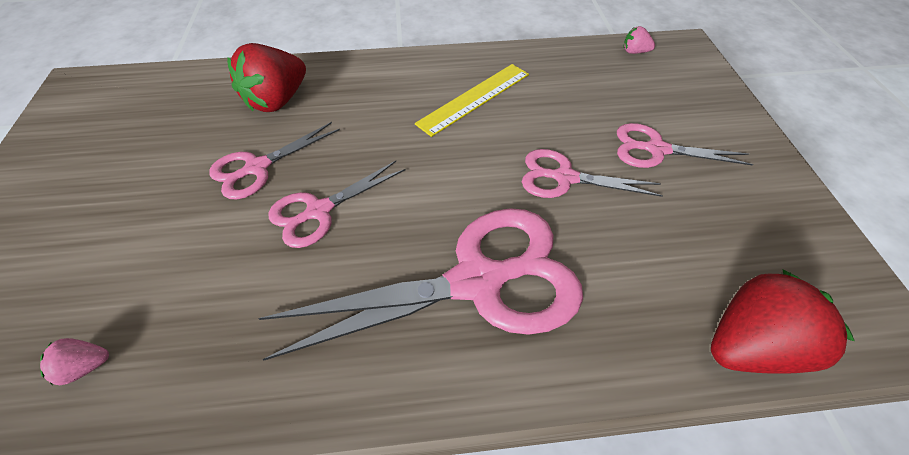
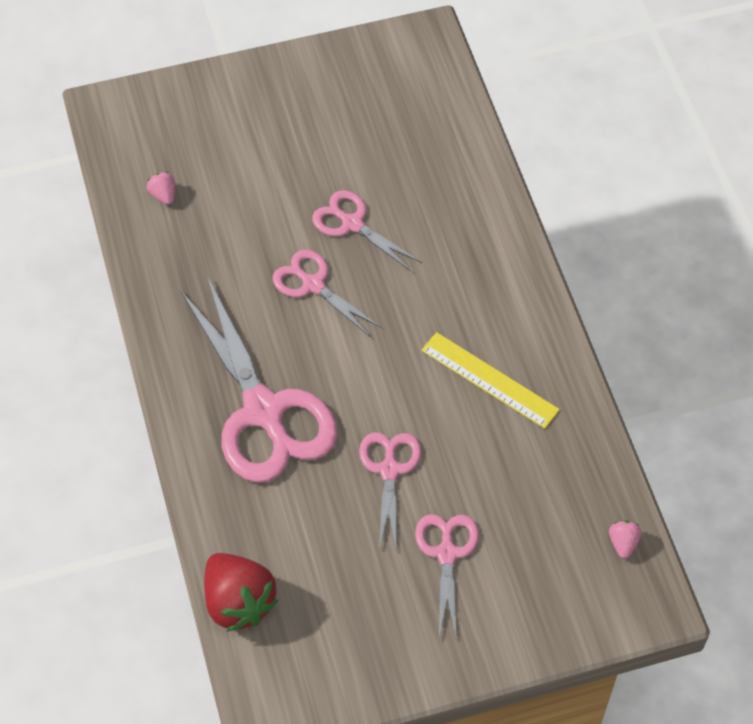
camera: 80 degrees right, 5 degrees up
red strawberry [227,43,306,112] -> none

